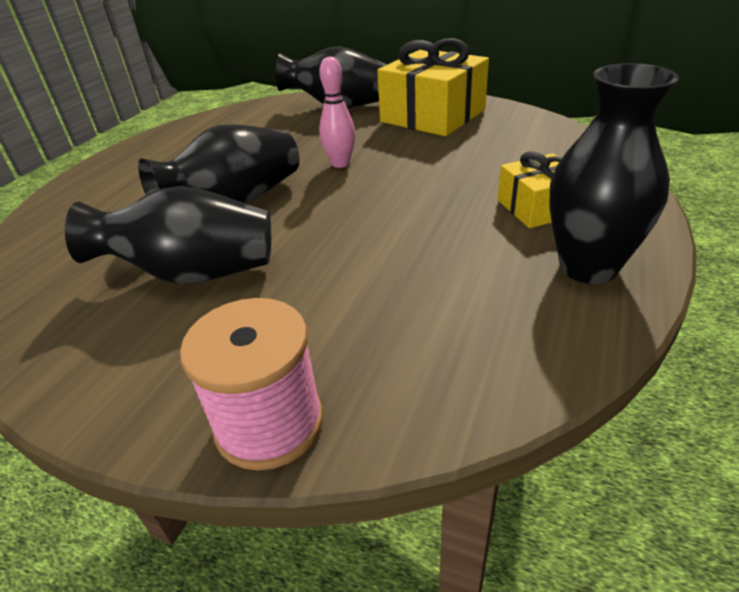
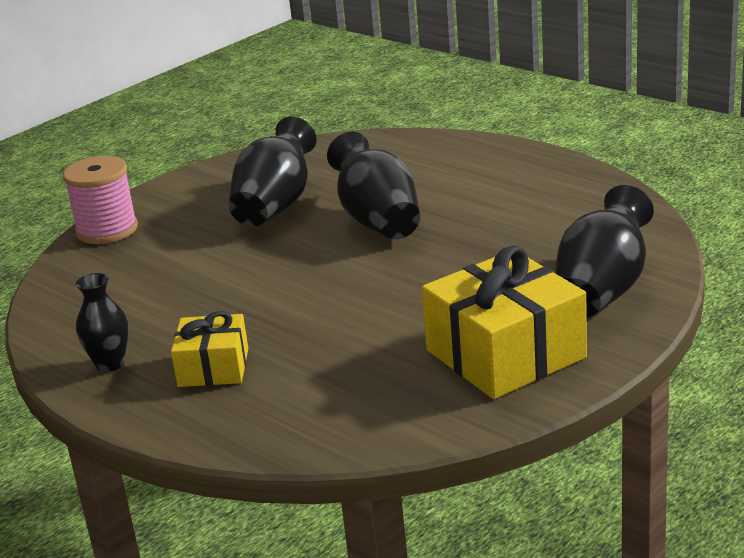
camera: 110 degrees right, 10 degrees down
pink bowling pin [319,57,355,168] -> none
black vase [549,63,679,284] -> black vase [76,273,128,372], size x0.58

